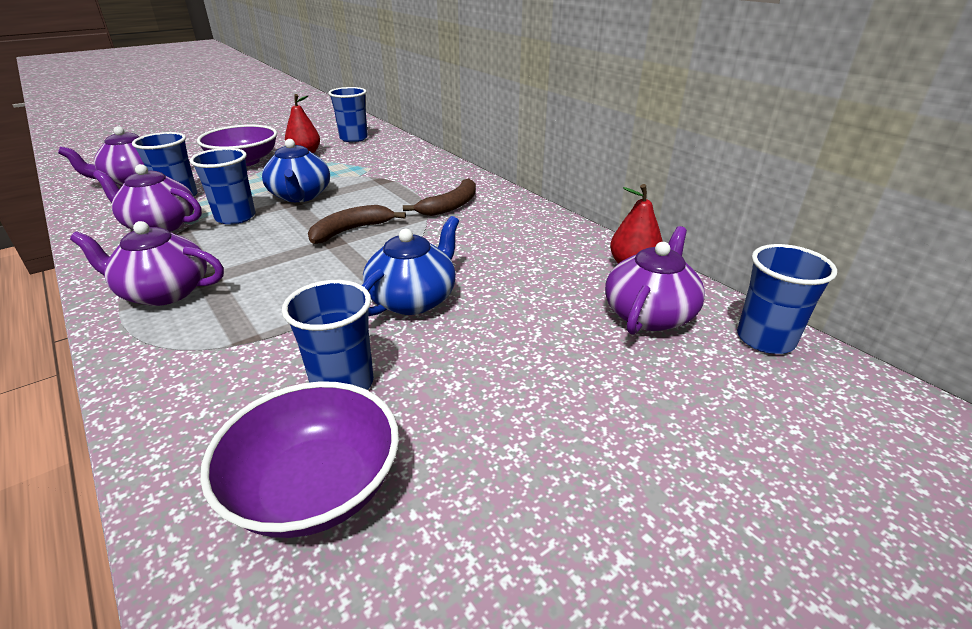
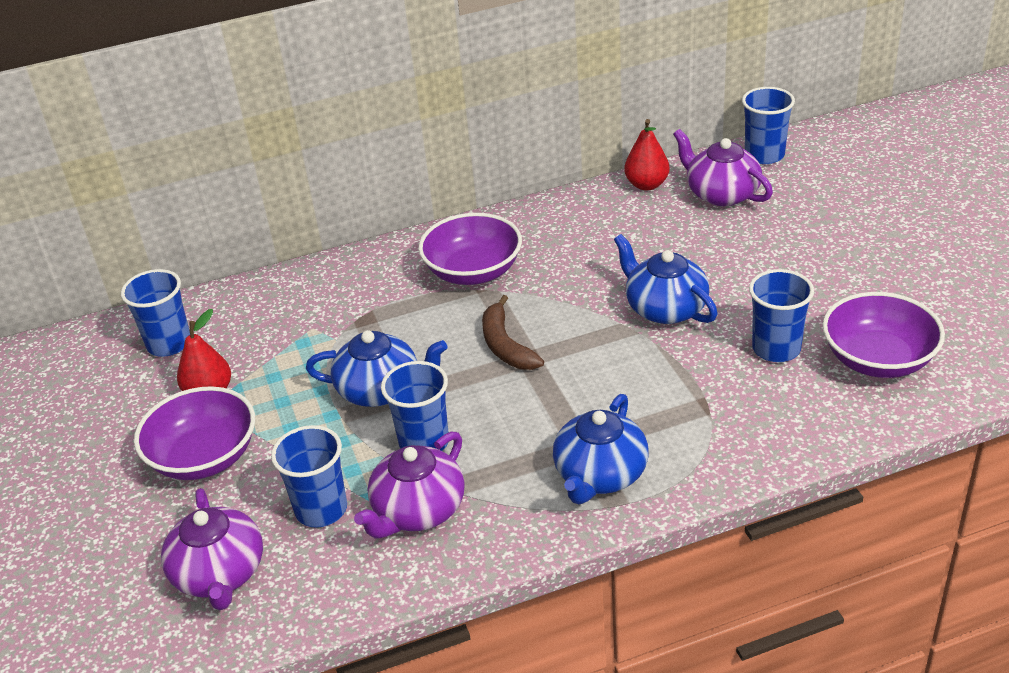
camera: 70 degrees left, 5 degrees up
purple teapot [70,221,224,306] -> blue teapot [553,394,649,504]
brown banana [403,178,476,216] -> purple bowl [419,213,522,285]

